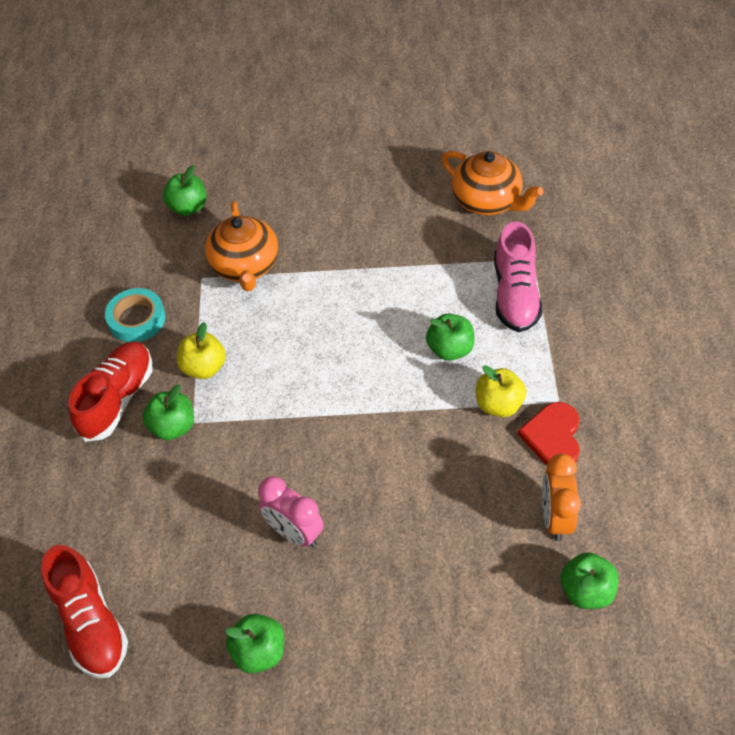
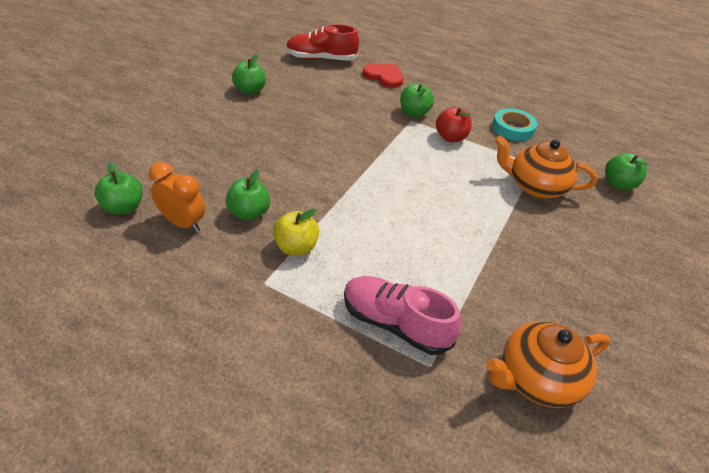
camera: 115 degrees right, 10 degrees down
red shoe [69,341,153,442] -> none
yellow apple [177,322,226,379] -> red apple [436,107,472,142]
pink clock [258,476,324,547] -> none
green apple [426,313,475,361] -> green apple moved to [226,169,270,221]
red heart [518,402,580,465] -> red heart moved to [363,63,403,88]

